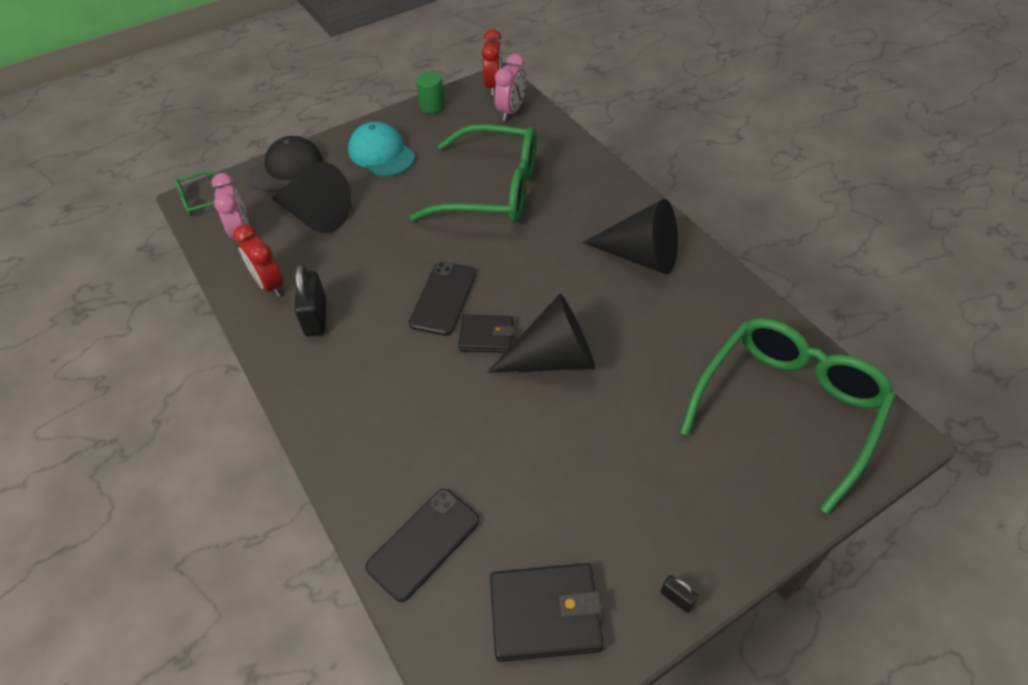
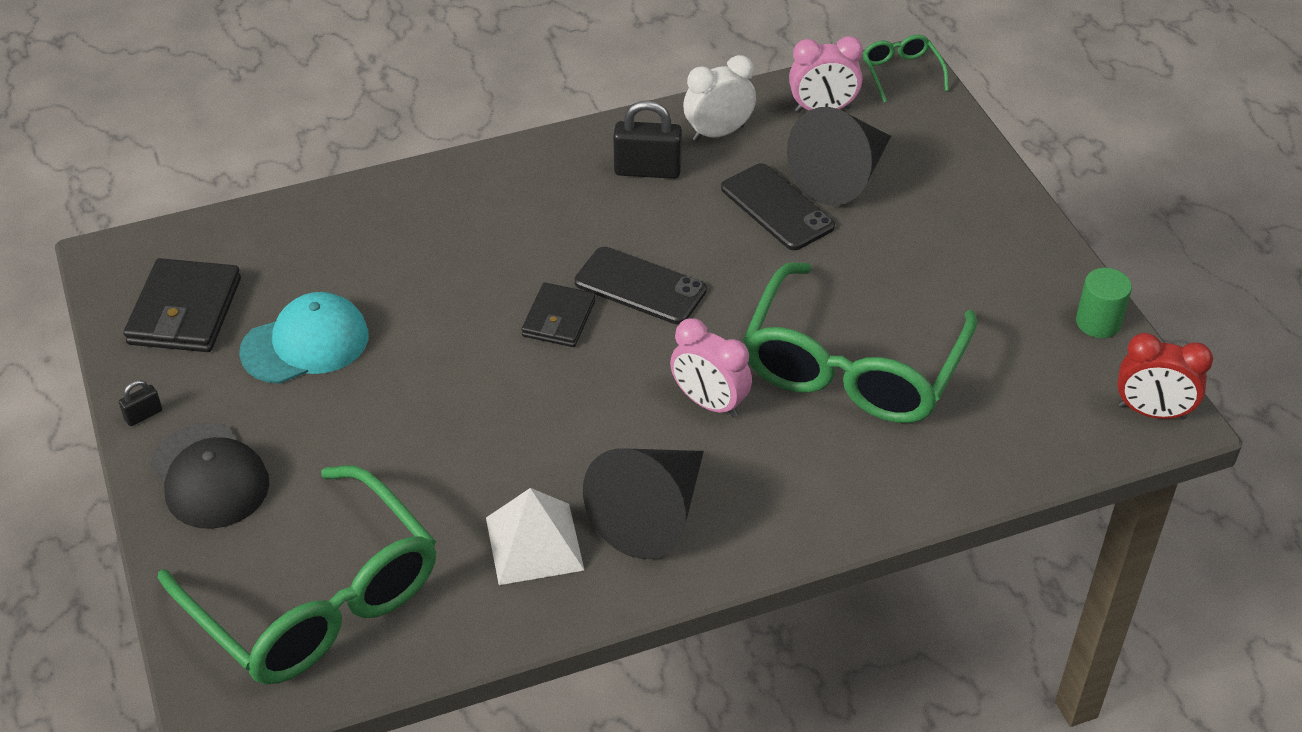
camera: 100 degrees right, 5 degrees down
red clock [234,224,283,297] -> white clock [683,55,756,141]
black cap [248,136,323,192] -> black cap moved to [151,423,269,529]
turquoise cap [348,122,415,177] -> turquoise cap moved to [239,292,369,384]
black phone [365,489,480,602] -> black phone moved to [721,163,835,250]
black cone [488,293,595,373] -> none
pink clock [494,54,526,121] -> pink clock moved to [670,318,752,418]
none -> white pyramid [486,488,584,585]

